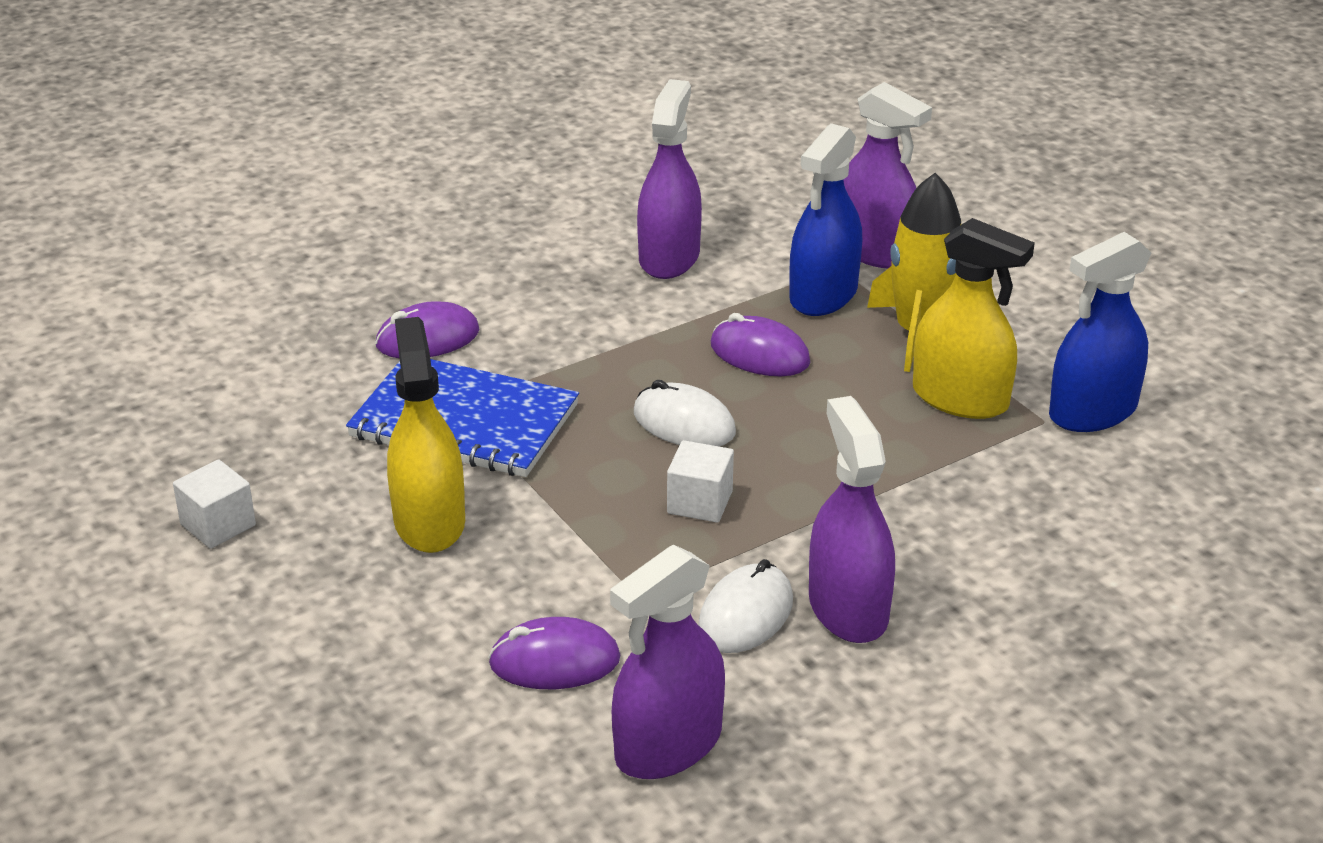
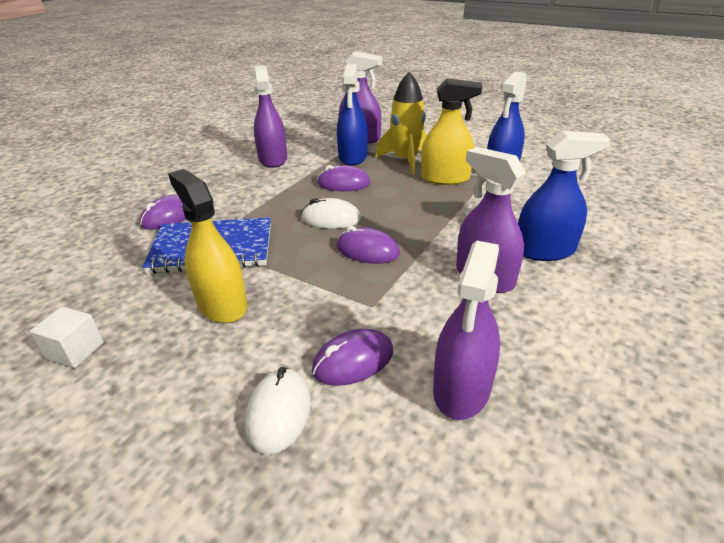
camera: 25 degrees left, 0 degrees up
white cube [667,440,734,523] -> purple mouse [336,226,400,264]
white mouse [698,559,793,653] -> white mouse moved to [245,367,311,454]
none -> blue spray bottle [518,131,610,261]

